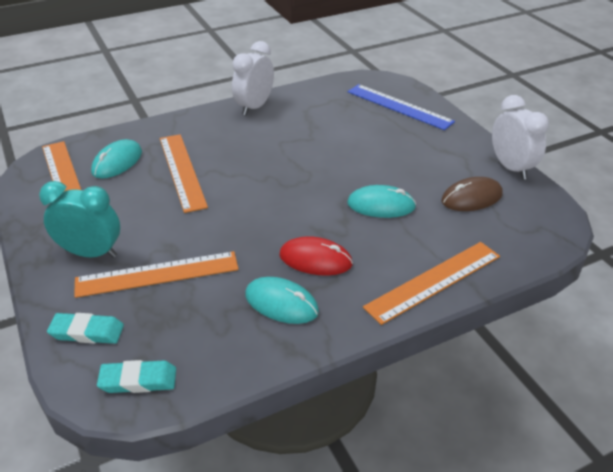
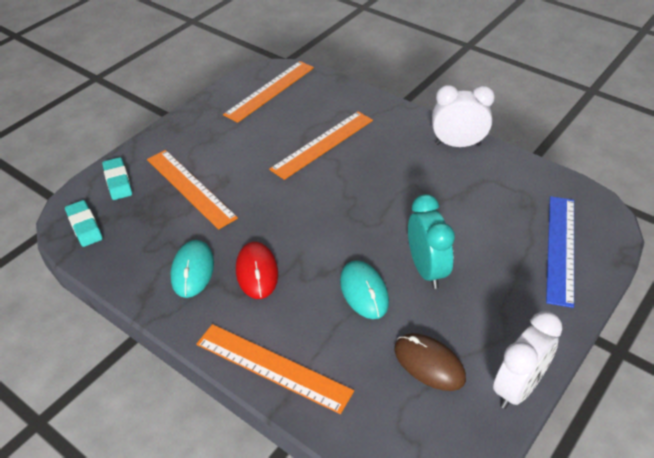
camera: 65 degrees right, 5 degrees up
turquoise clock [39,181,120,258] -> turquoise clock moved to [408,194,455,289]
turquoise mouse [91,139,142,179] -> none

